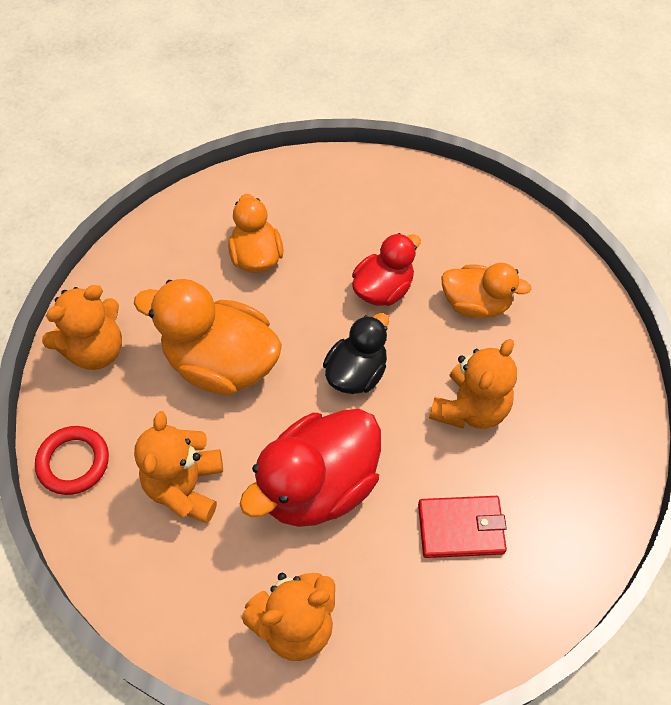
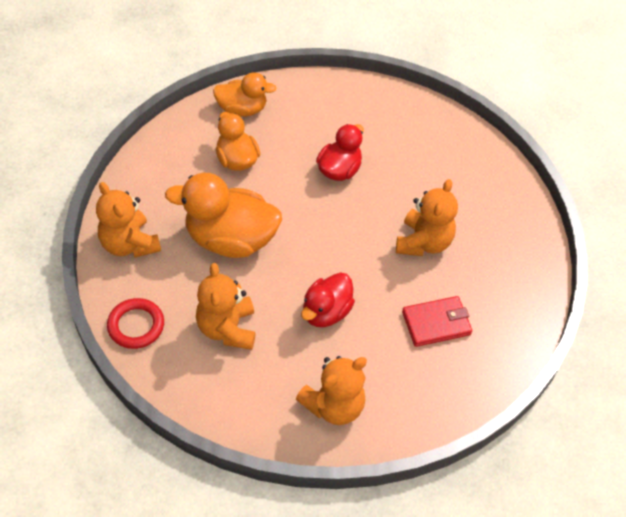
camera: 15 degrees left, 5 degrees down
orange teddy bear [42,285,122,370] -> orange teddy bear turned 105 degrees clockwise [96,182,161,258]
red duck [240,409,381,527] -> red duck [301,272,355,327], size x0.61
black duck [323,313,389,394] -> none
orange duck [441,263,531,318] -> orange duck moved to [213,72,276,117]

